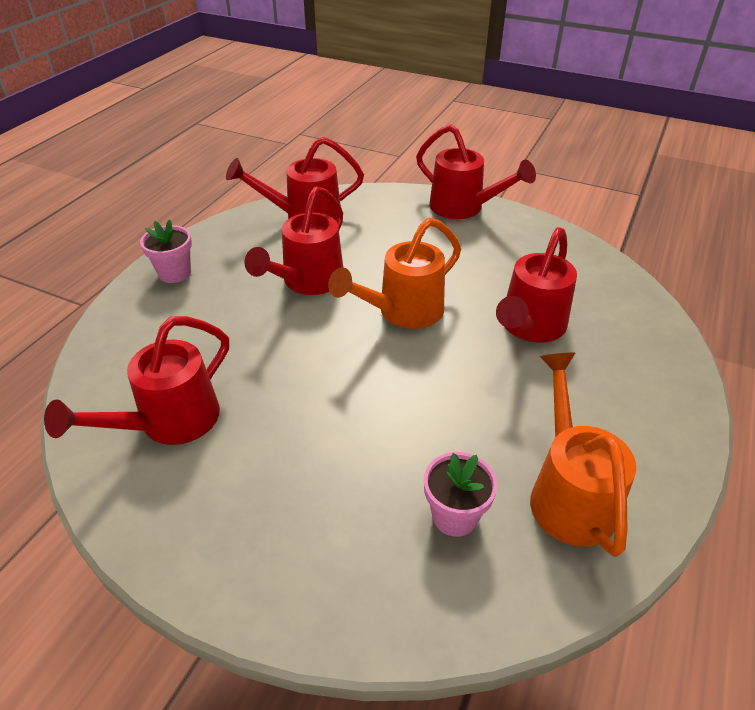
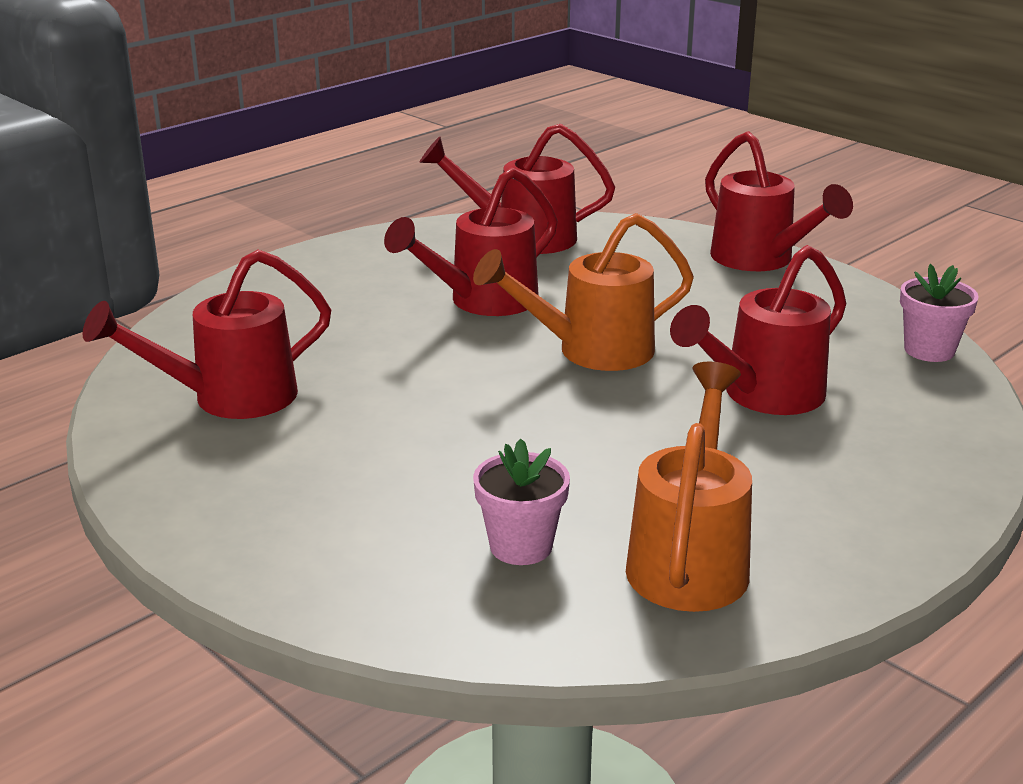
camera: 20 degrees right, 15 degrees down
pink flower pot [140,219,192,283] -> pink flower pot moved to [900,264,979,362]

